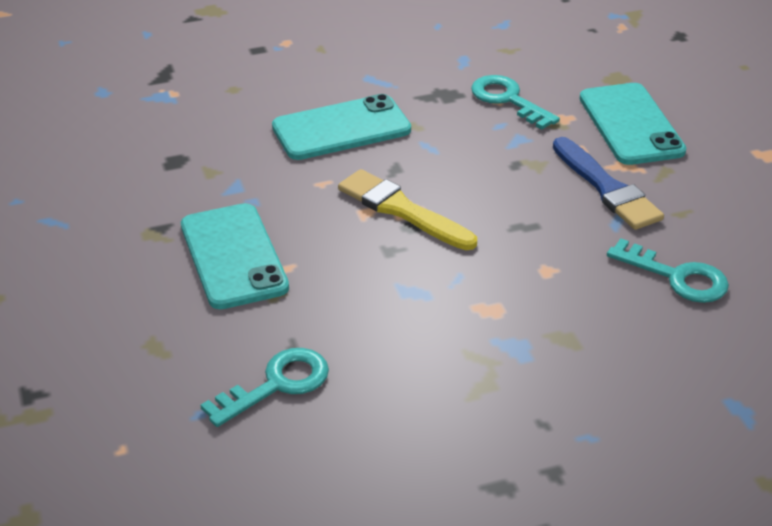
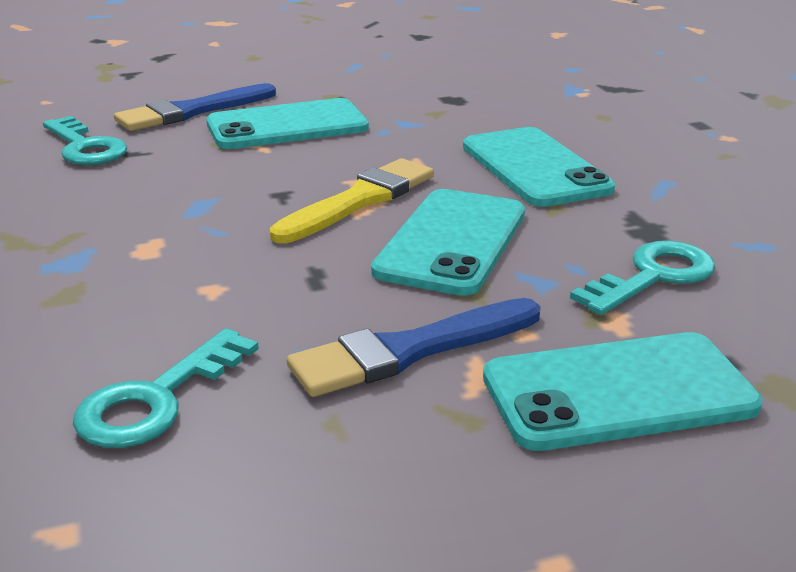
camera: 90 degrees right, 10 degrees down
none -> blue brush [114,83,276,131]
none -> turquoise phone [371,189,525,296]

